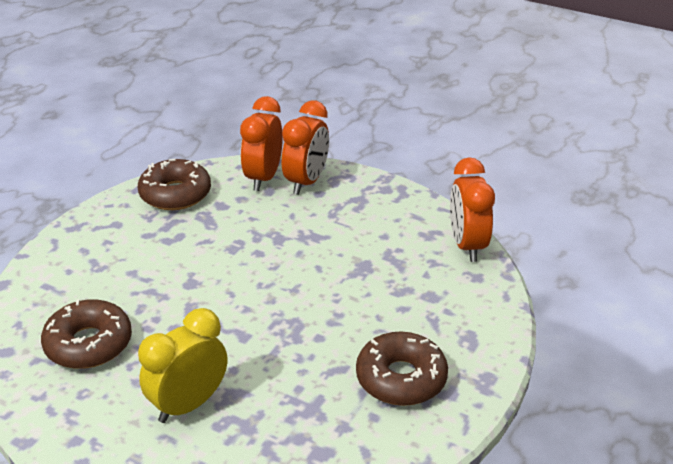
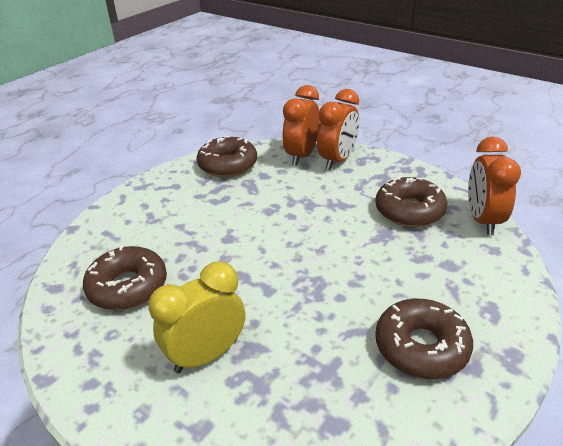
camera: 10 degrees right, 0 degrees up
none -> brown donut [375,176,448,227]

